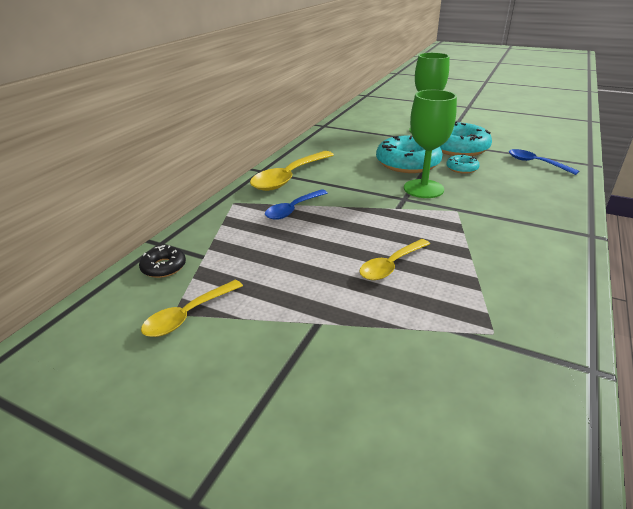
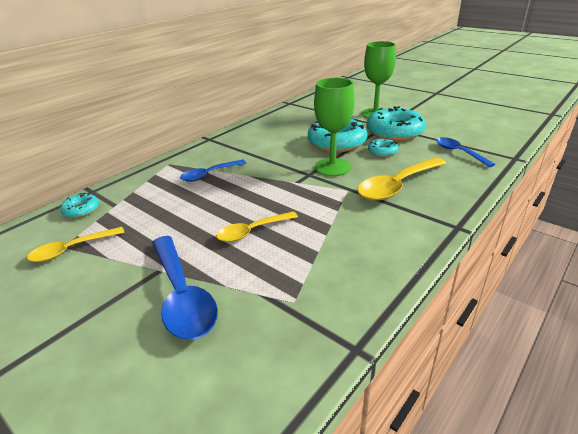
camera: 15 degrees right, 0 degrees up
black donut [139,245,186,278] -> turquoise donut [60,193,99,218]
yellow spoon [250,151,334,191] -> yellow spoon moved to [357,157,446,201]
none -> blue spoon [152,236,218,340]

